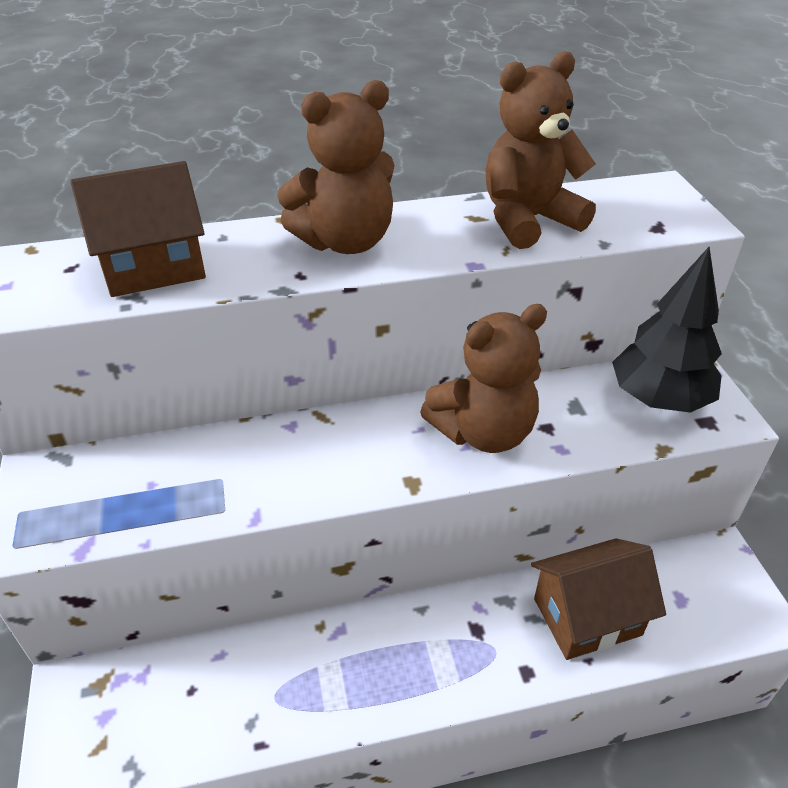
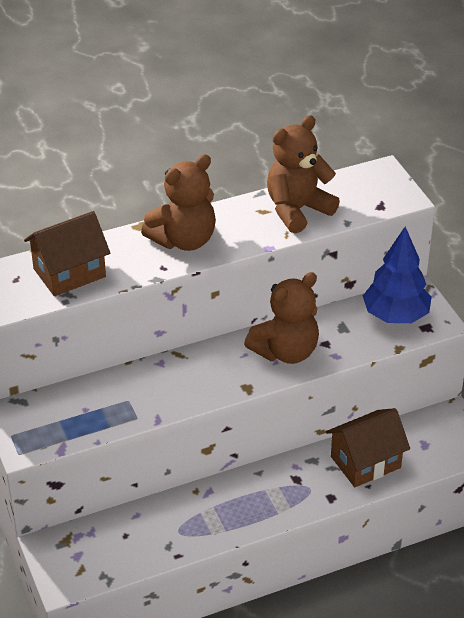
camera: 10 degrees left, 0 degrees up
black tree [612,247,722,413] -> blue tree [363,227,432,323]

